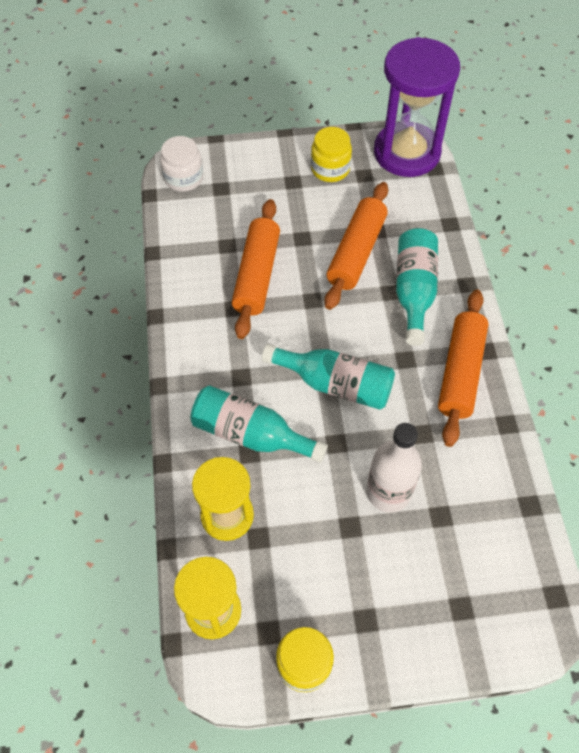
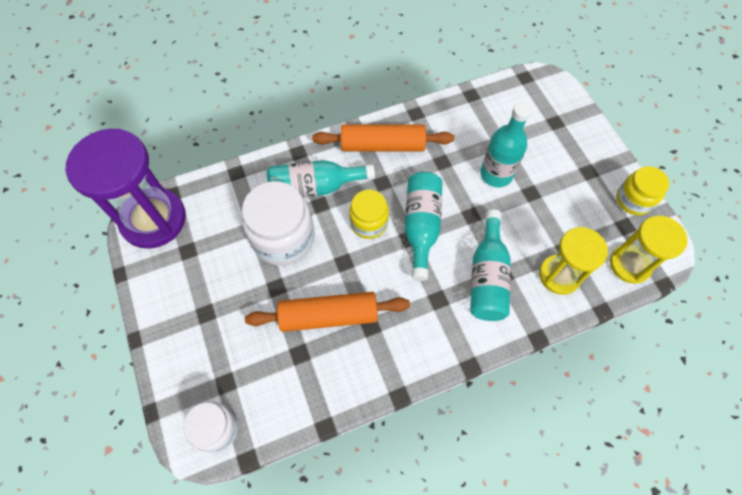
camera: 105 degrees left, 5 degrees up
yellow jar [311,127,352,182] -> yellow jar moved to [349,190,389,239]
orange rolling pin [324,182,388,310] -> white jar [242,181,315,265]
white bottle [366,423,422,513] -> turquoise bottle [480,102,531,187]

